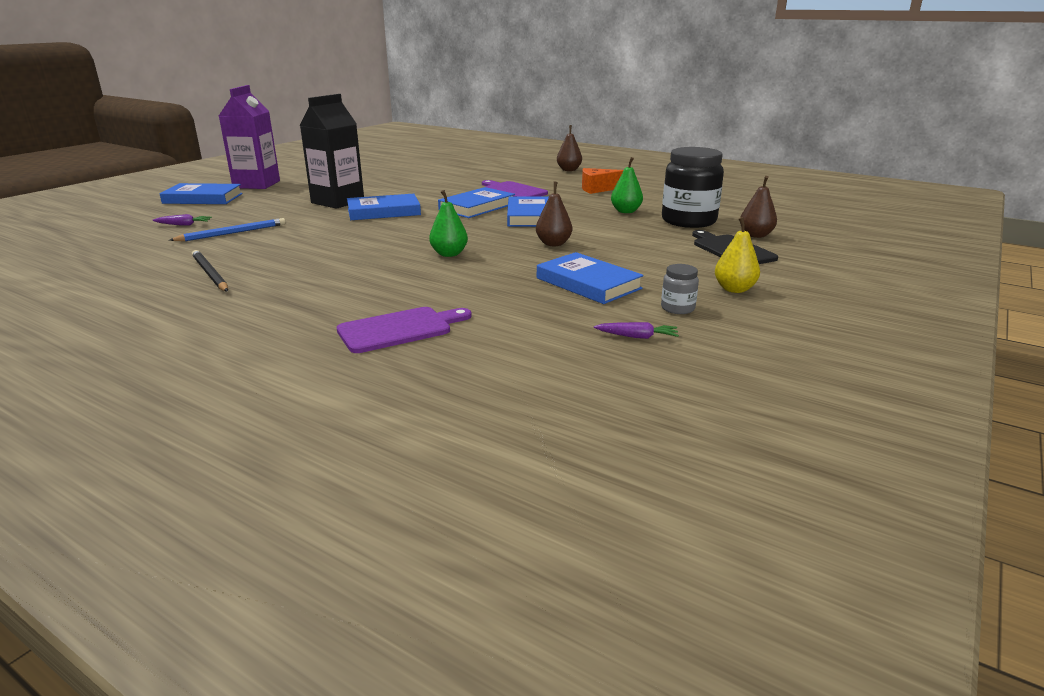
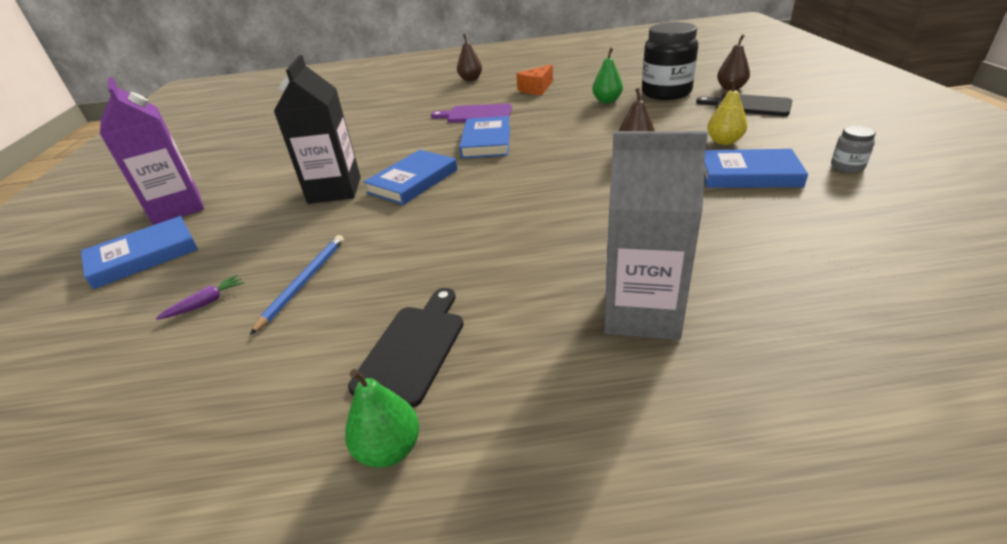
camera: 35 degrees left, 10 degrees up
black pencil [192,250,228,292] -> black cutting board [348,288,464,408]
purple cutting board [337,307,472,353] -> none
green pear [429,190,468,257] -> green pear moved to [345,369,419,468]
blue book [507,196,549,227] -> none
purple carrot [594,322,679,339] -> none
yellow pear [715,217,760,293] -> yellow pear moved to [707,79,747,145]
none -> grey carton [604,131,708,340]

